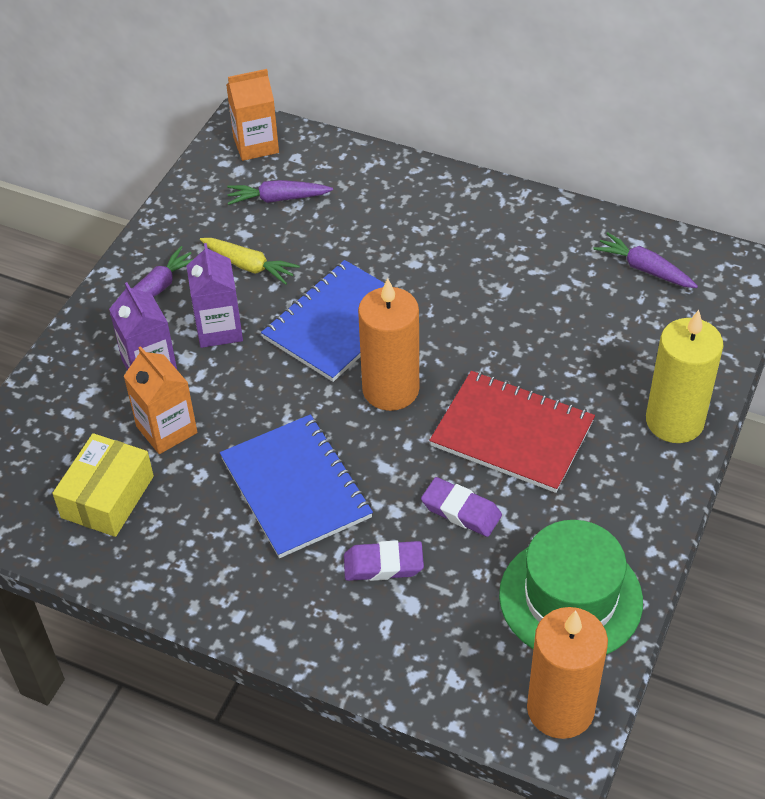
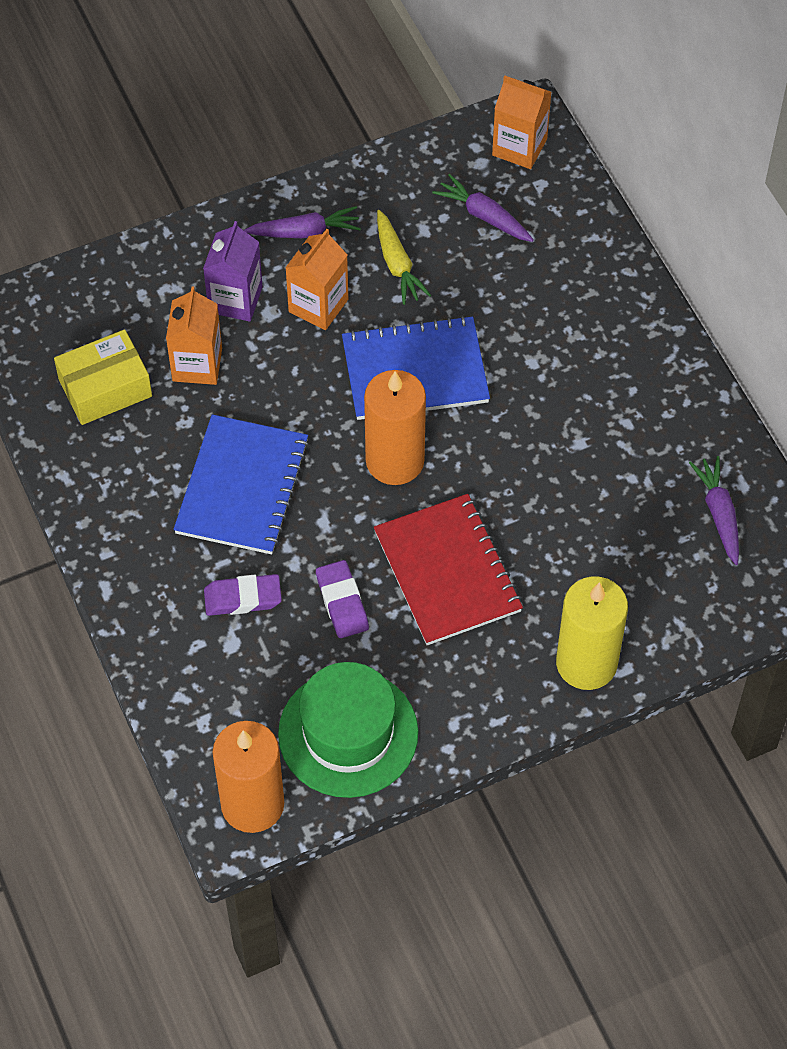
camera: 40 degrees right, 10 degrees up
purple carton [186,243,243,348] -> orange carton [285,229,348,330]
purple eraser [344,540,424,581] -> purple eraser turned 45 degrees counterclockwise [204,574,282,616]

